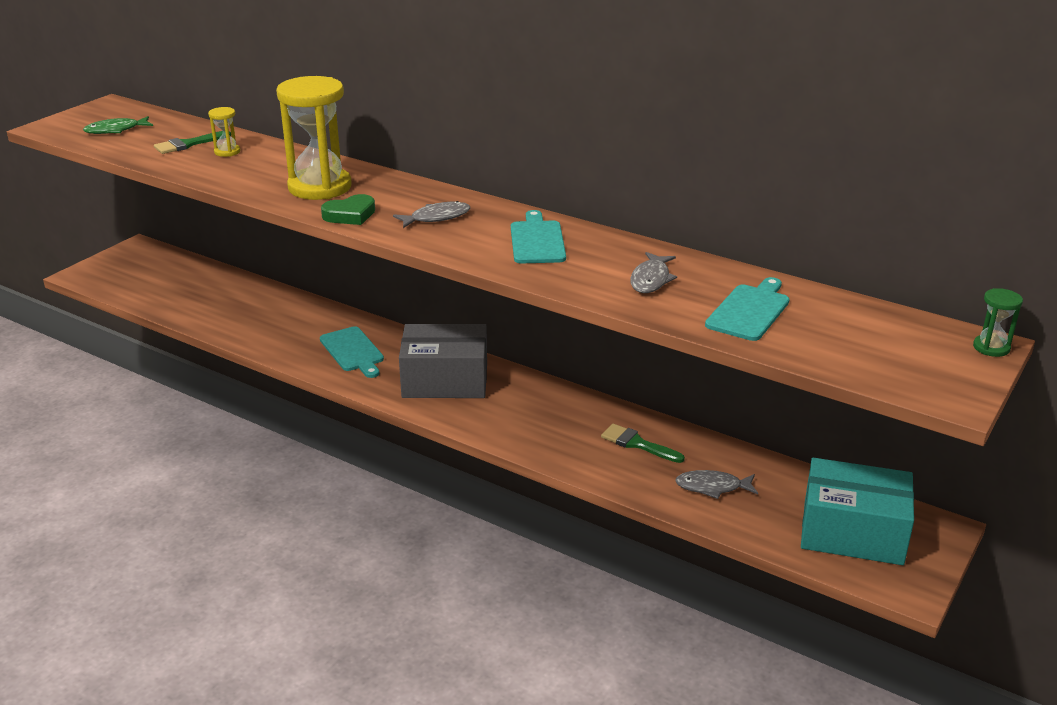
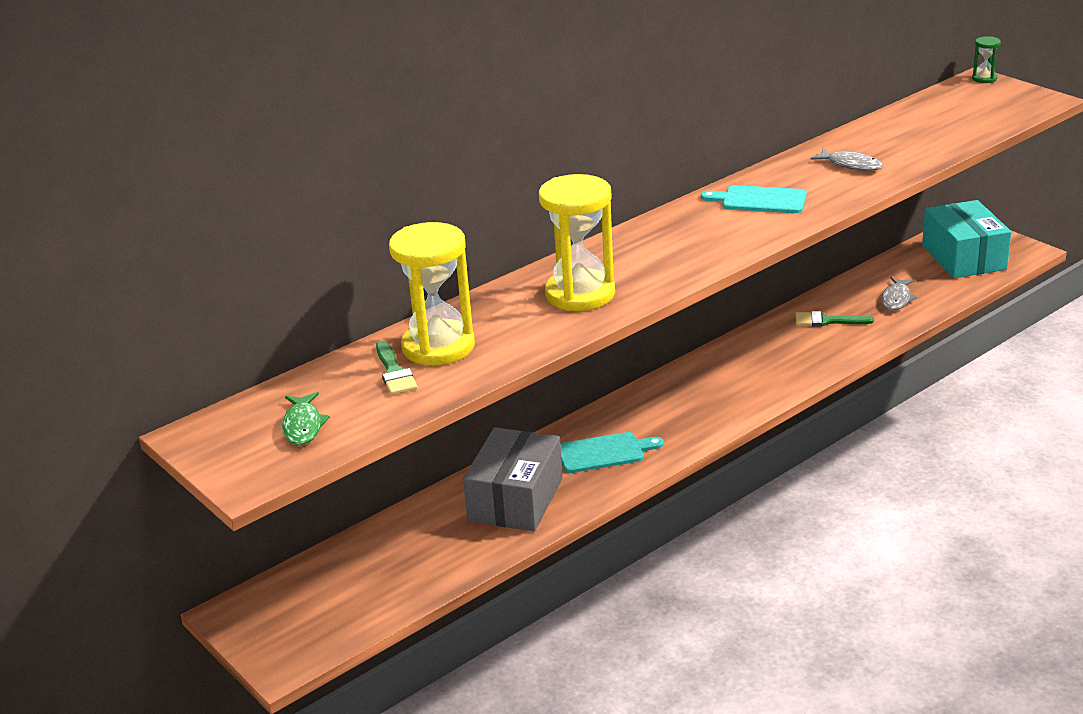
camera: 70 degrees left, 0 degrees up
yellow hourglass [208,107,240,157] -> yellow hourglass [389,222,475,366], size x2.30
green heart [321,194,375,225] -> none
grey fish [393,201,470,228] -> none
grey box [399,324,487,398] -> grey box moved to [463,427,563,531]
green brush [601,424,685,463] -> green brush turned 45 degrees clockwise [796,311,874,327]
turquoise cutting board [705,277,789,341] -> none
turquoise box [801,458,914,565] -> turquoise box turned 45 degrees counterclockwise [922,200,1011,278]

